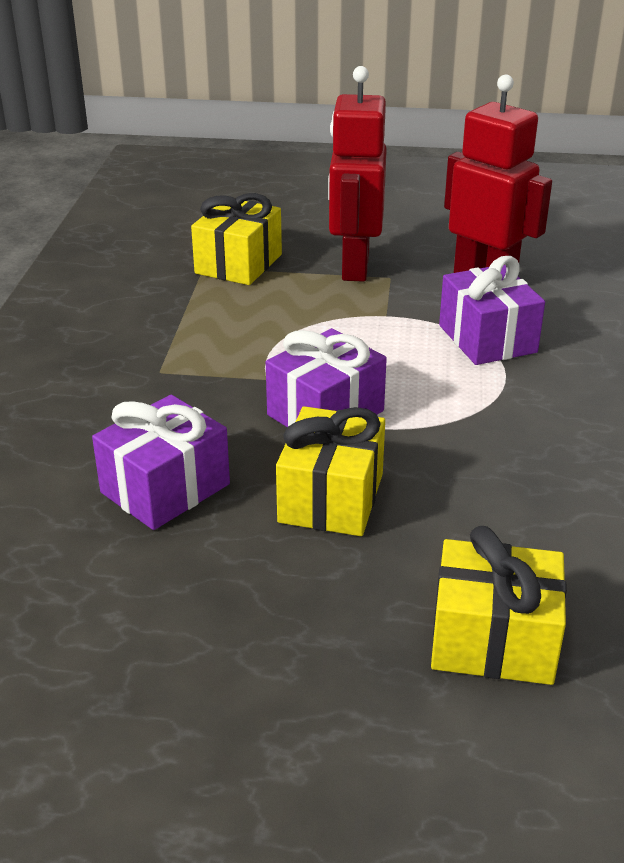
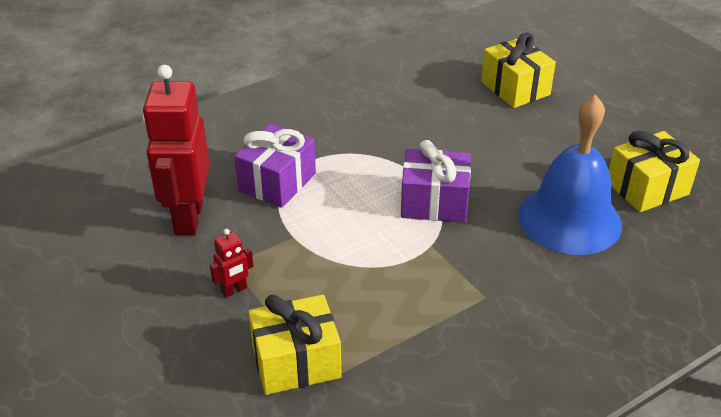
camera: 130 degrees left, 5 degrees up
purple gift [92,395,230,530] -> blue bell [518,94,622,255]
yellow gift [276,406,385,536] -> yellow gift moved to [609,131,700,212]
red robot [328,66,387,282] -> red robot [210,229,253,298], size x0.43

